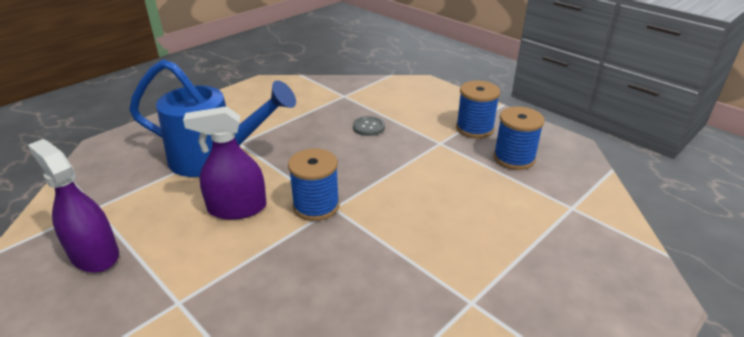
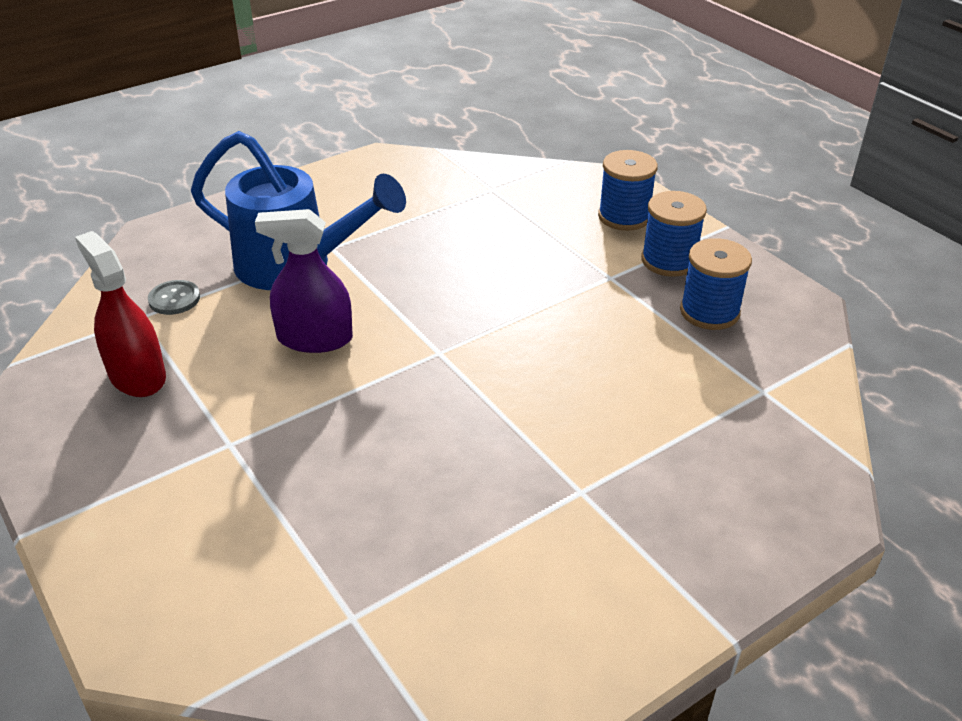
camera: 10 degrees right, 5 degrees up
purple spray bottle [28,139,119,273] -> red spray bottle [75,231,166,397]
blue spool [288,148,340,221] -> blue spool moved to [598,150,658,231]
grey button [353,116,385,136] -> grey button moved to [148,280,200,315]

